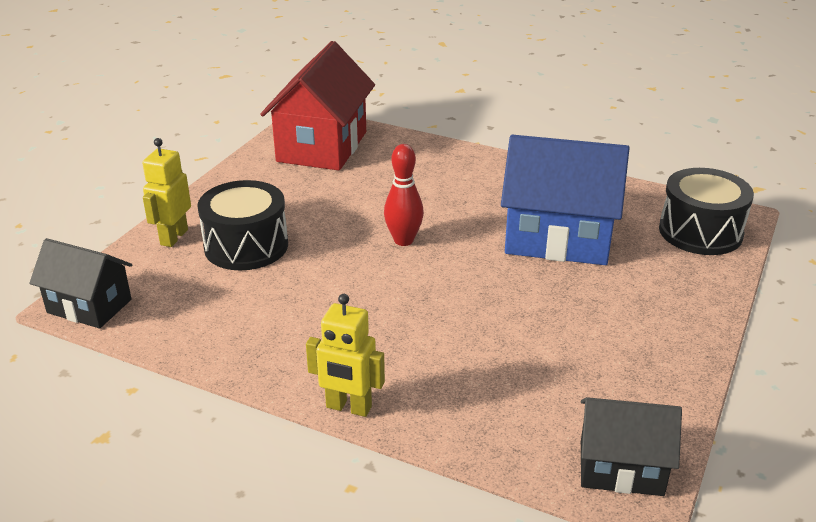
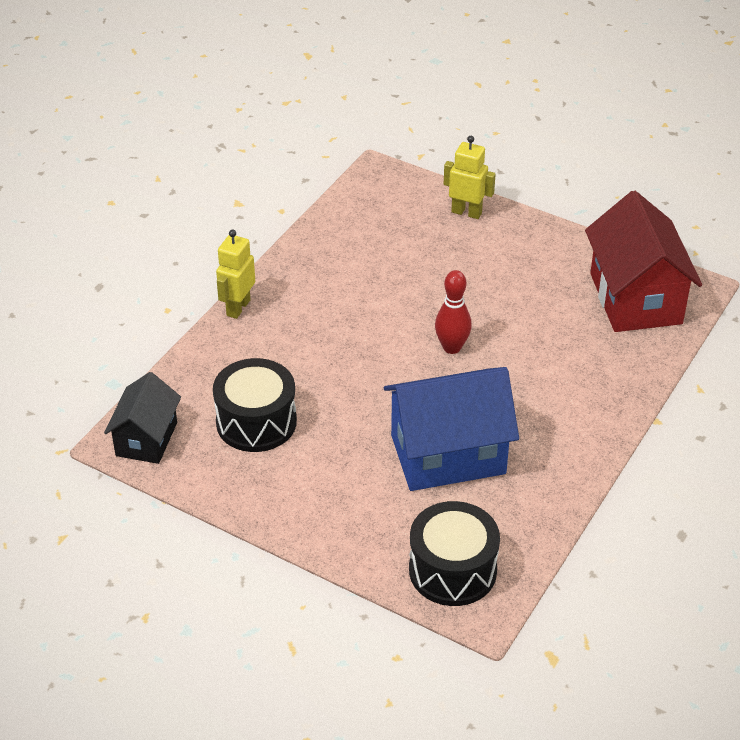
camera: 95 degrees right, 10 degrees up
black house [29,238,132,328] -> none
black drum [197,180,288,270] -> black drum moved to [213,358,297,452]
red house [260,41,375,171] -> red house turned 60 degrees clockwise [585,191,702,332]
blue house [501,135,629,265] -> blue house turned 60 degrees clockwise [384,367,519,491]

